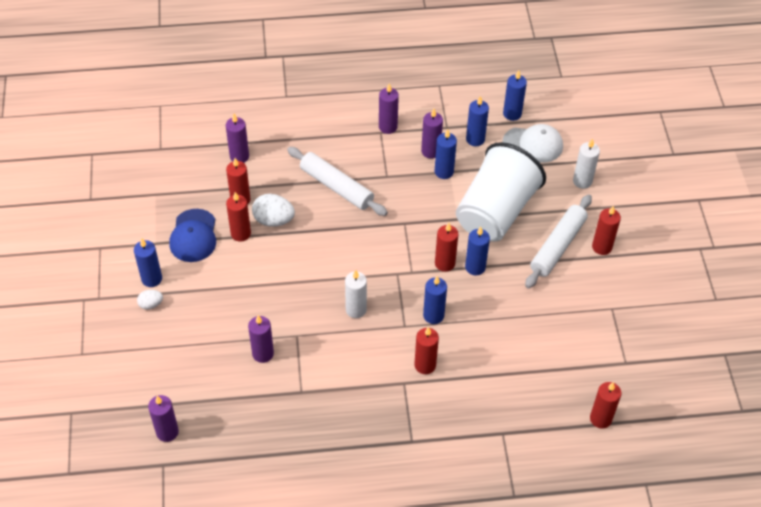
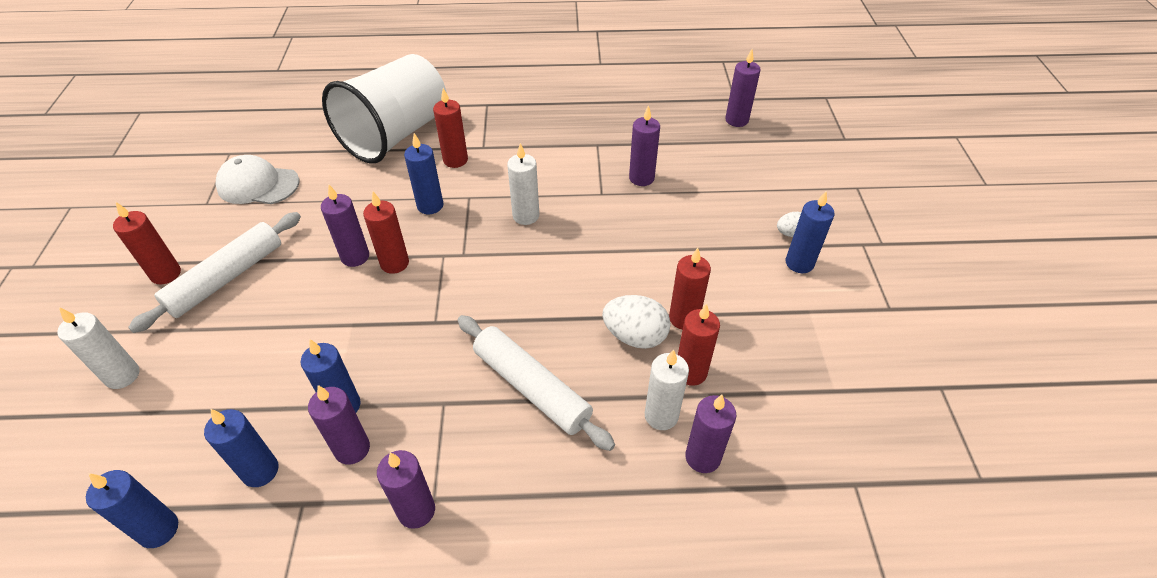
camera: 175 degrees left, 5 degrees down
blue cap [169,209,216,262] -> none
white cup [456,142,546,242] -> white cup moved to [322,54,447,164]
blue candle [465,226,490,275] -> purple candle [321,185,369,267]
white cap [502,124,563,163] -> white cap moved to [216,155,300,204]
red candle [590,382,621,428] -> none
none -> white candle [645,350,689,430]

